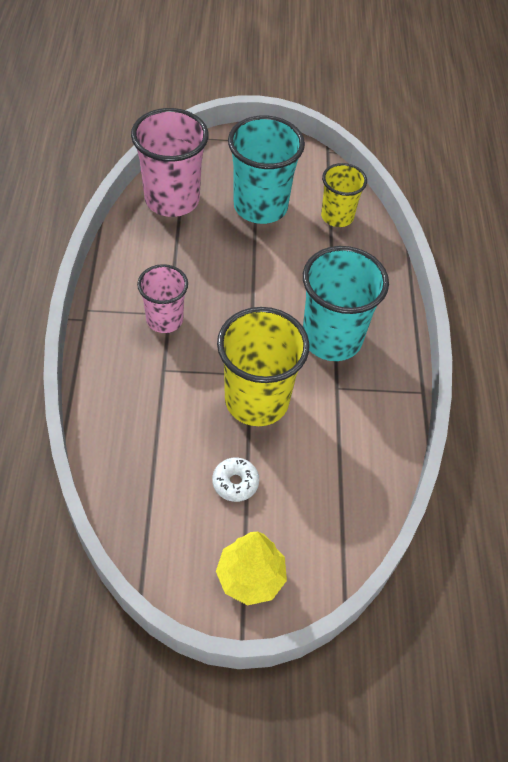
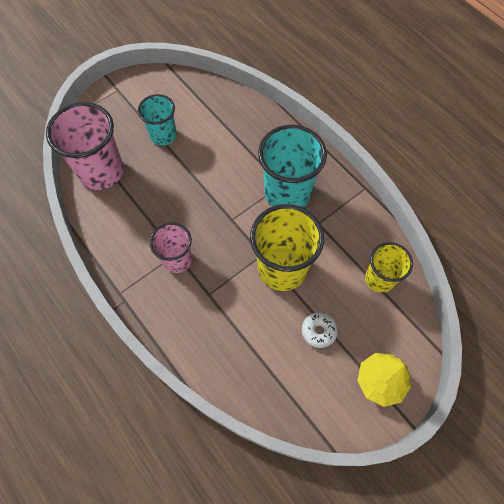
camera: 35 degrees left, 10 degrees up
turquoise cup [228,115,305,224] -> turquoise cup [138,94,176,145], size x0.61
yellow cup [321,163,367,227] -> yellow cup moved to [365,242,413,293]

